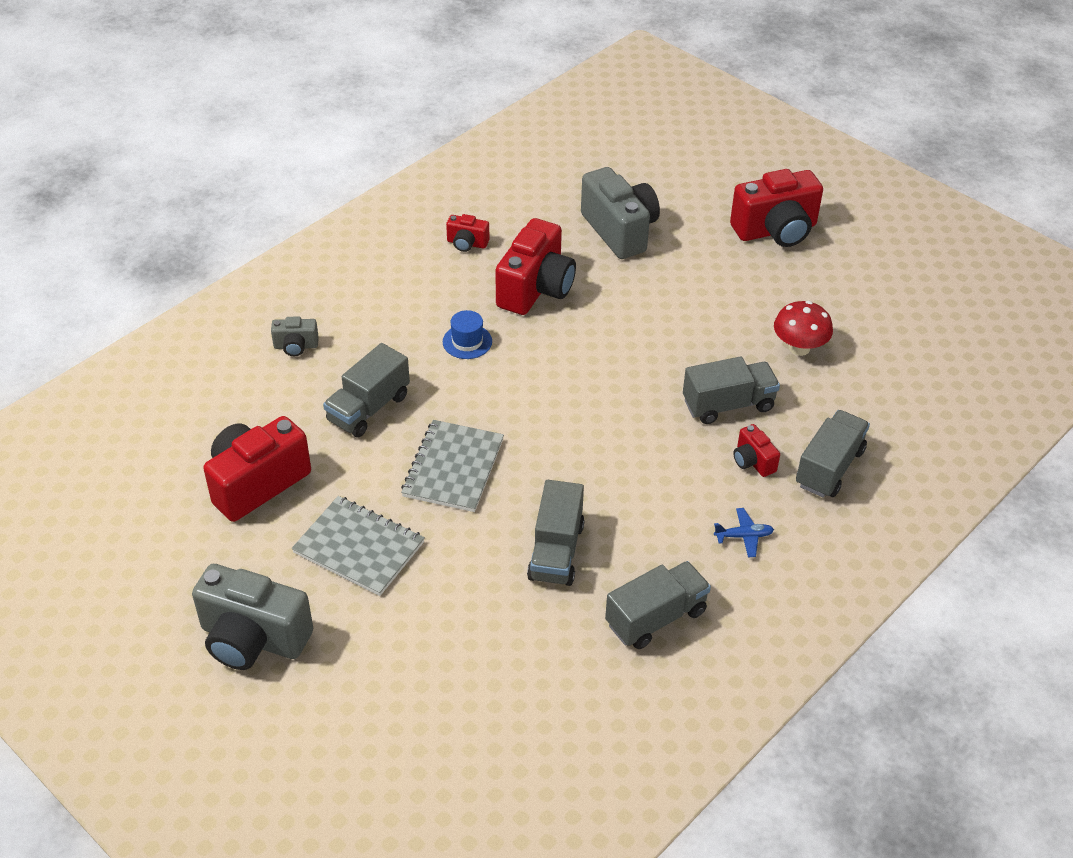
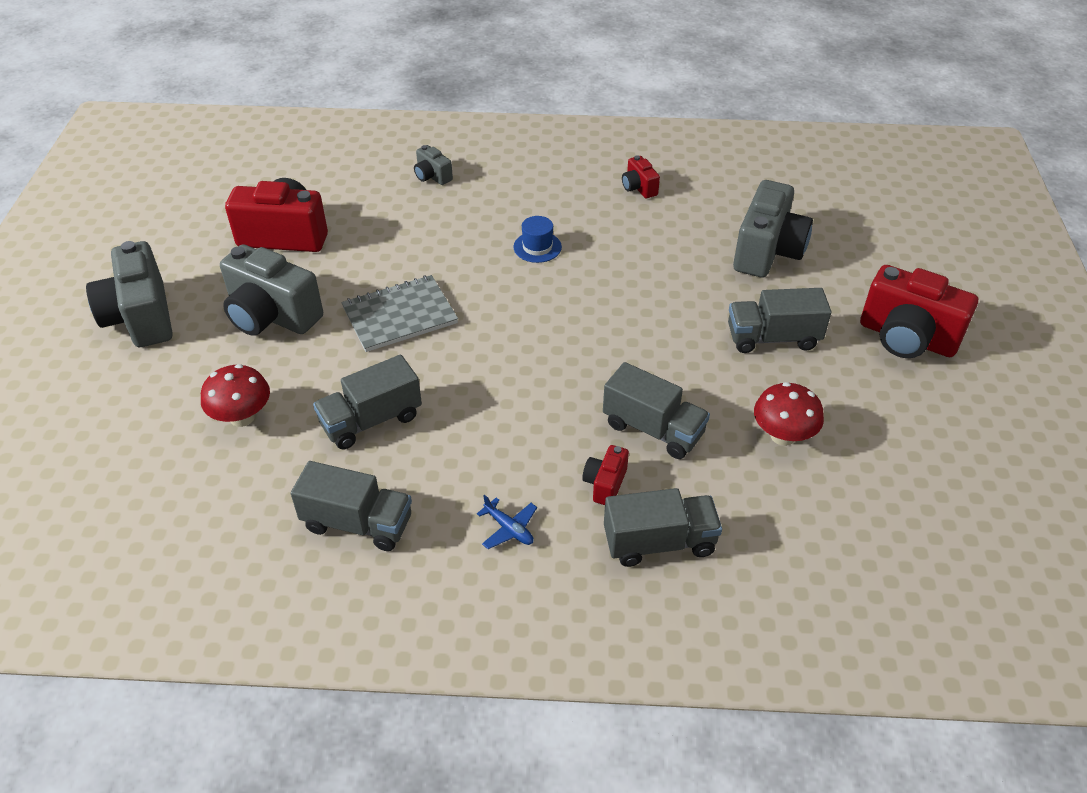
camera: 50 degrees right, 0 degrees up
grey notebook [292,496,425,596] -> grey camera [220,244,323,336]
grey truck [323,343,410,438] -> grey truck moved to [728,288,831,353]
red camera [495,218,576,315] -> none
none -> red mushroom [201,364,270,427]

